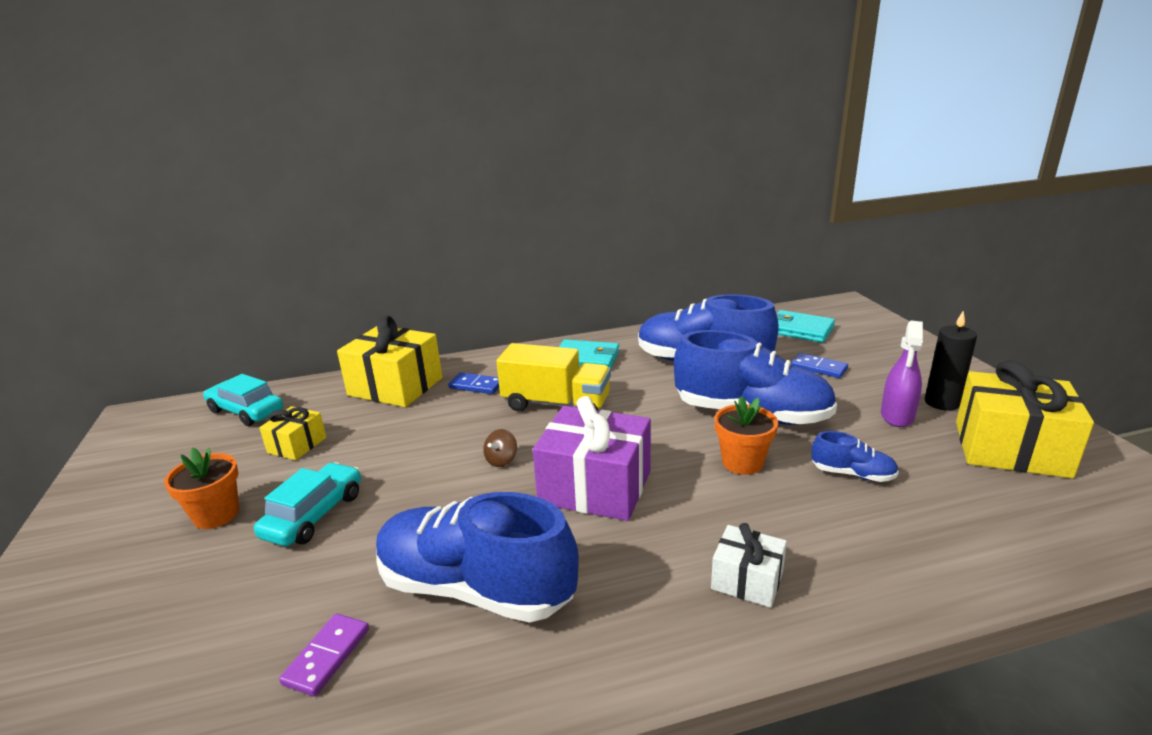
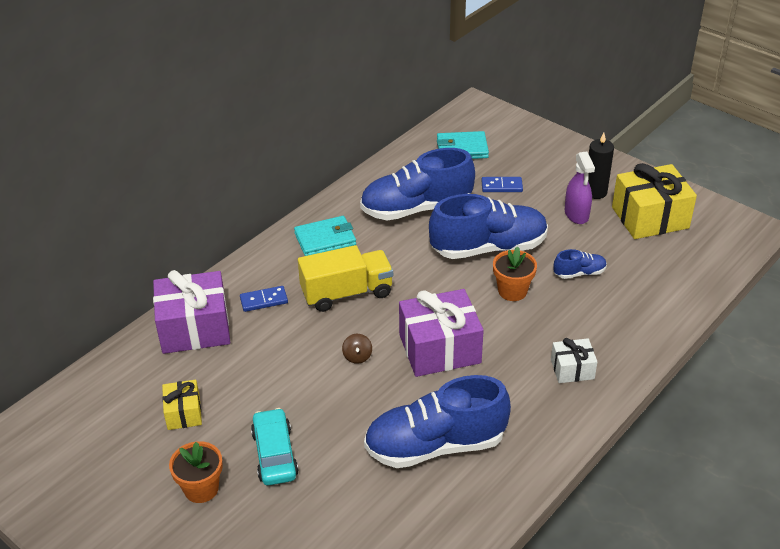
camera: 35 degrees left, 15 degrees up
turquoise car [203,374,283,426] -> none
purple domino [279,613,369,696] -> none
yellow gift [337,316,442,407] -> purple gift [153,270,230,354]

